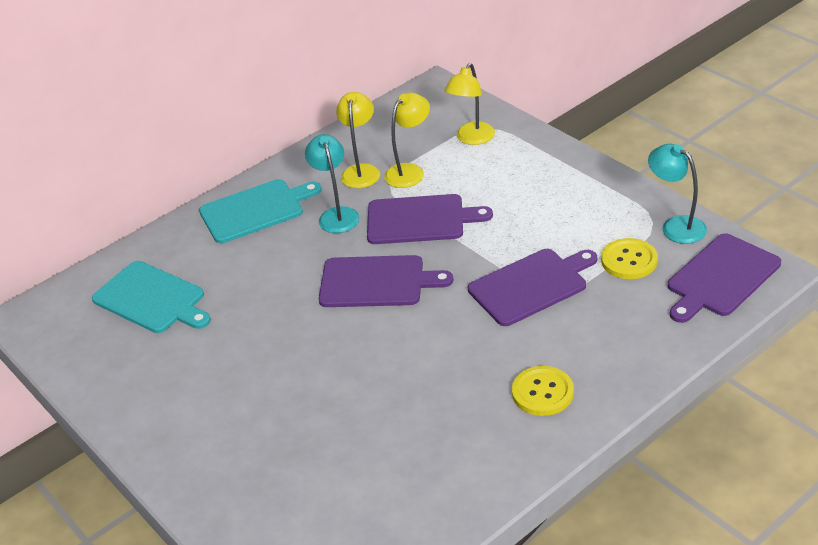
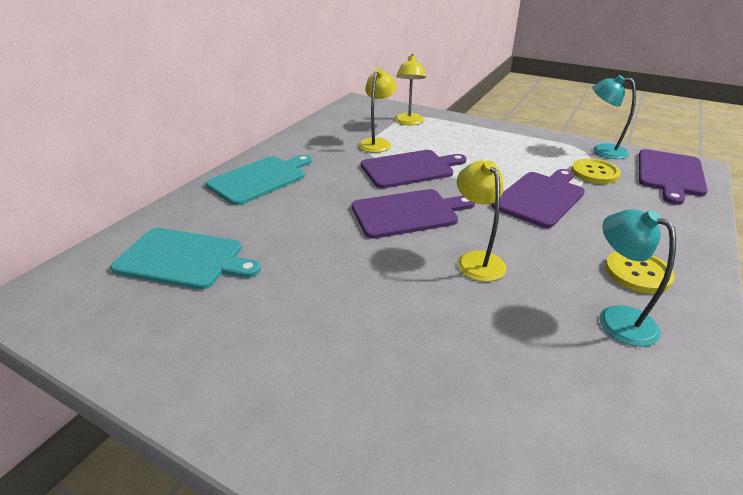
camera: 25 degrees left, 5 degrees down
turquoise lamp [305,134,360,233] -> turquoise lamp moved to [599,209,676,346]
yellow lamp [336,92,380,188] -> yellow lamp moved to [457,160,507,282]

